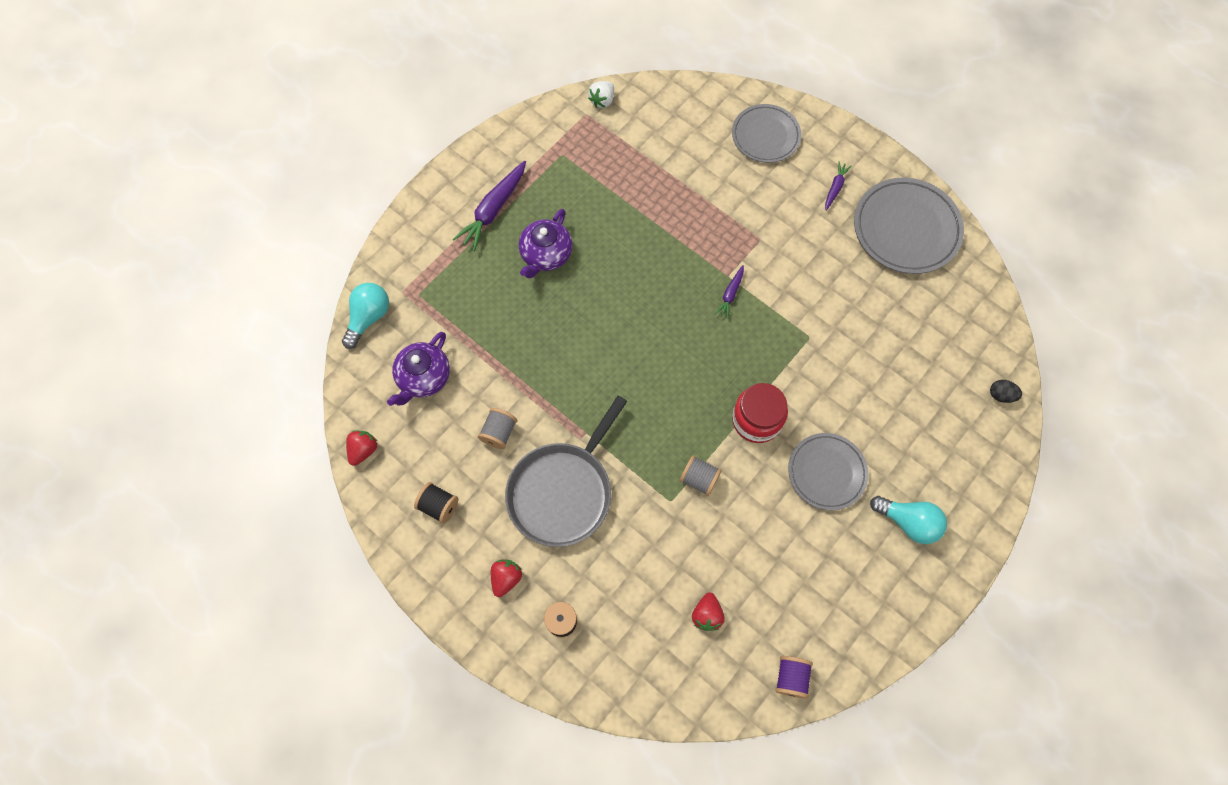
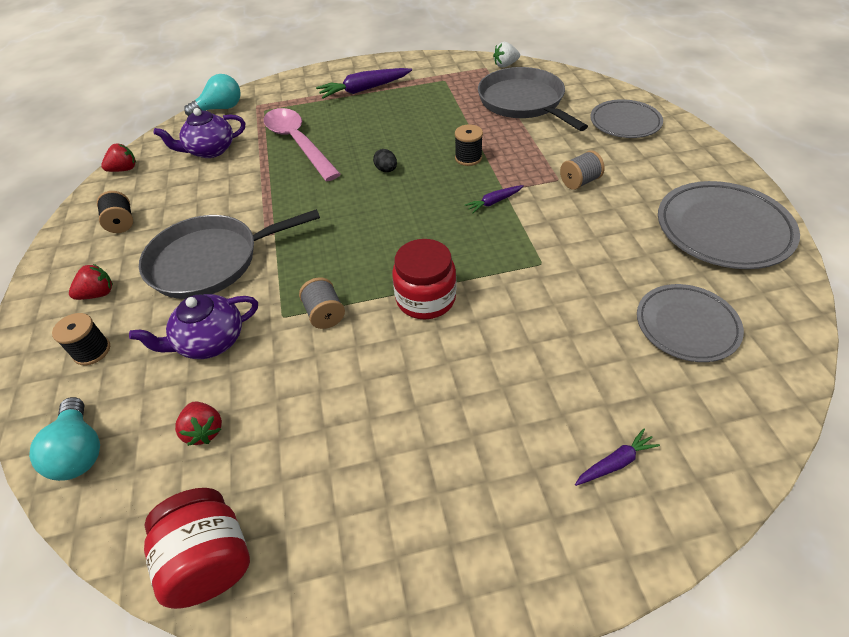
camera: 40 degrees right, 20 degrees down
grey spool [478,408,517,449] -> grey spool moved to [560,150,604,190]
purple teapot [519,209,573,278] -> purple teapot moved to [129,294,258,359]
red strawberry [692,592,725,631] -> red strawberry turned 75 degrees counterclockwise [175,401,222,446]
purple spool [775,656,813,699] -> red jar [144,488,250,609]
grey plate [788,433,868,510] -> grey plate moved to [637,284,744,362]
purple carrot [825,161,851,211] -> purple carrot moved to [575,429,660,486]
turquoise light bulb [870,496,947,544] -> turquoise light bulb moved to [29,397,100,481]
black egg [990,380,1022,403] -> black egg moved to [373,149,397,172]
none -> pink spoon [264,108,341,181]
none -> black spool [455,124,483,166]
none -> grey pan [478,67,588,131]

